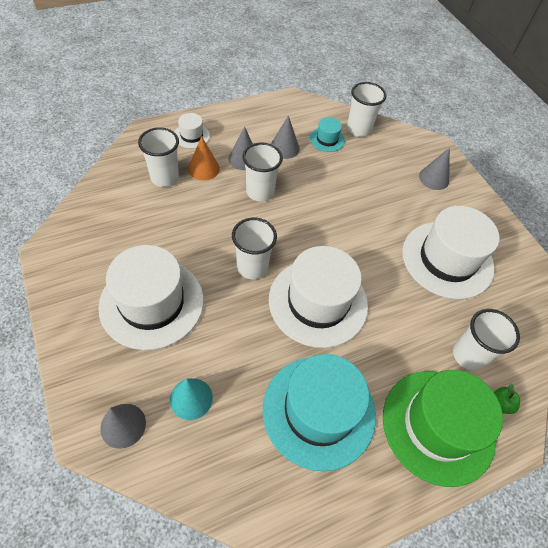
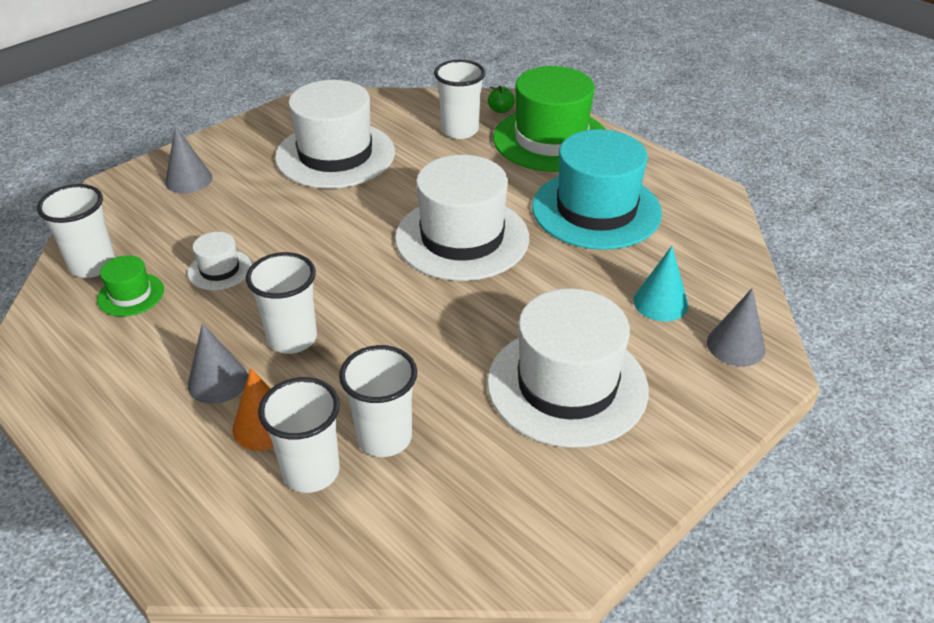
camera: 105 degrees left, 15 degrees down
white hat [175,113,210,149] -> white hat moved to [188,232,252,290]
white cup [232,218,277,279] -> white cup moved to [339,345,417,457]
grey cone [271,115,300,159] -> none
turquoise hat [310,117,345,152] -> green hat [97,255,164,316]

